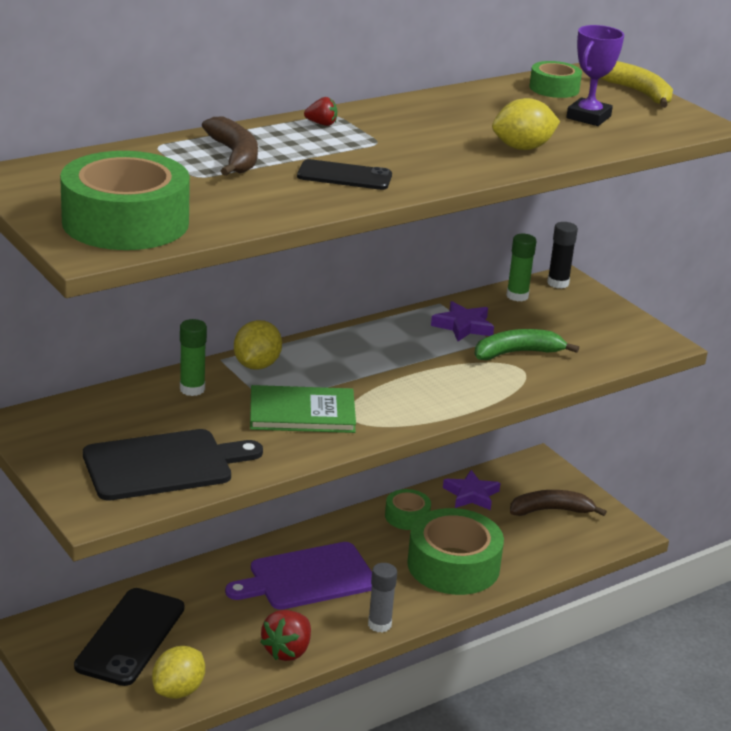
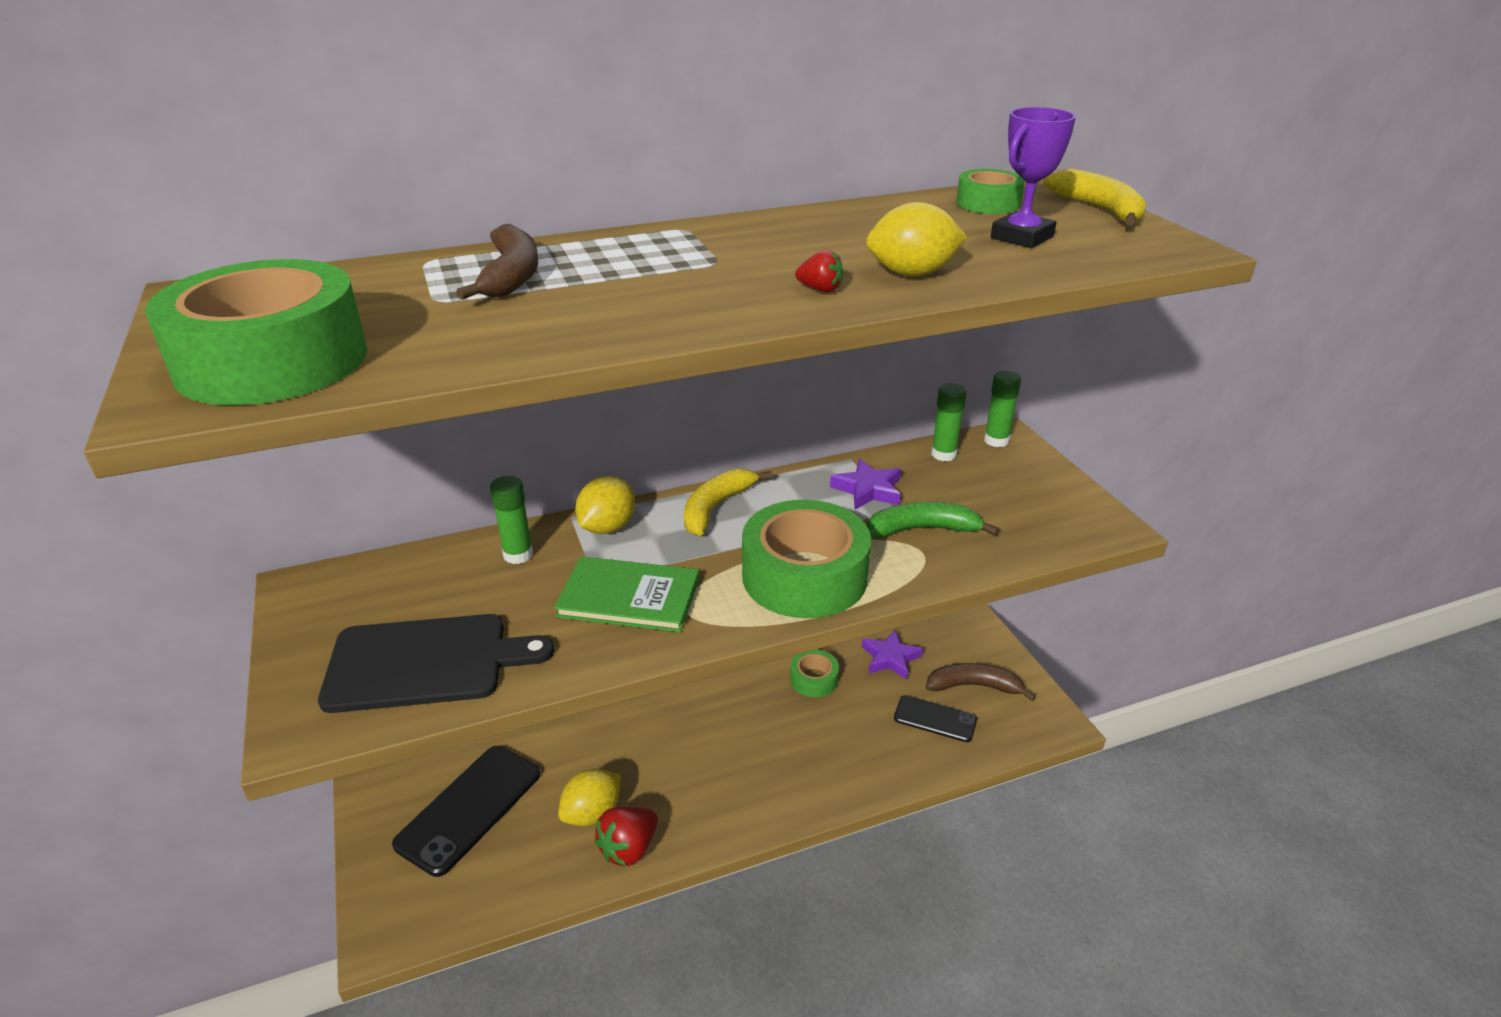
camera: 15 degrees right, 5 degrees up
yellow lemon [152,646,205,699] -> yellow lemon moved to [558,769,621,826]
purple cutting board [225,542,372,610] -> none
black phone [297,159,392,190] -> black phone moved to [894,695,977,742]
red strawberry [304,97,337,126] -> red strawberry moved to [795,249,843,293]
grey glue stick [368,563,397,632] -> none
green tape [407,508,504,595] -> green tape moved to [742,500,871,618]
black glue stick [547,222,578,288] -> green glue stick [984,371,1021,447]
none -> yellow banana [684,468,772,536]

